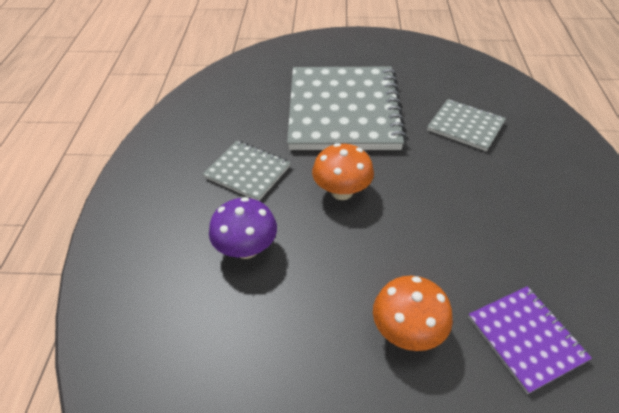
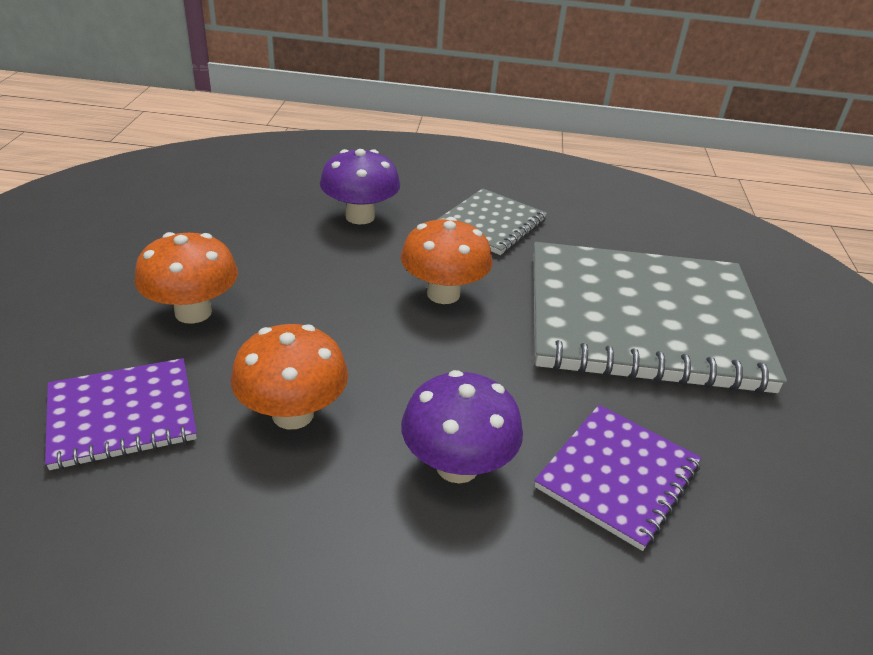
camera: 90 degrees right, 10 degrees down
grey notebook [427,99,506,152] -> purple notebook [534,405,701,551]
none -> orange mushroom [231,324,348,429]
none -> purple mushroom [401,370,523,483]

